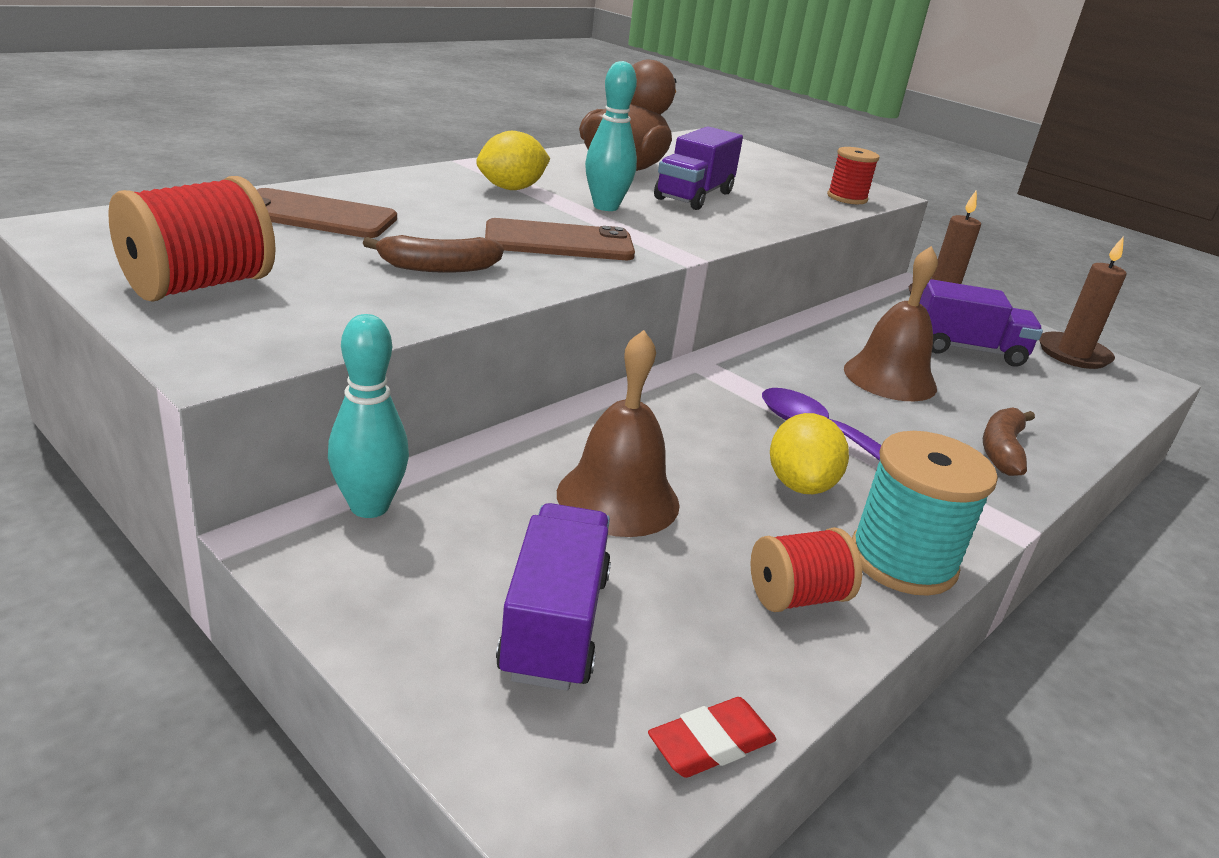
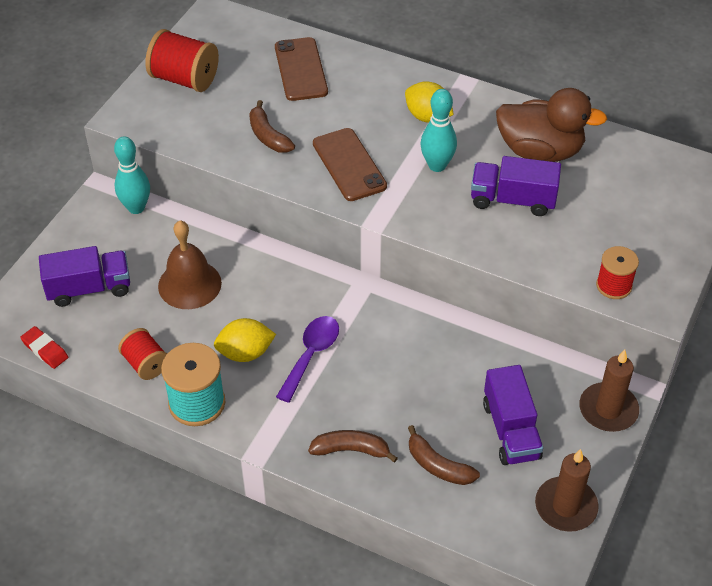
camera: 75 degrees right, 20 degrees up
brown bell [844,246,938,401] -> none
none -> brown banana [408,425,480,485]

